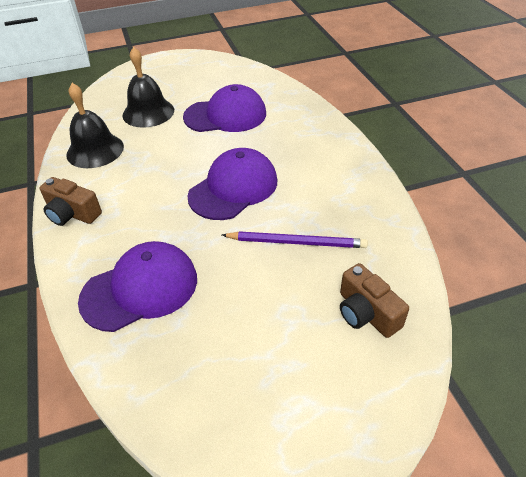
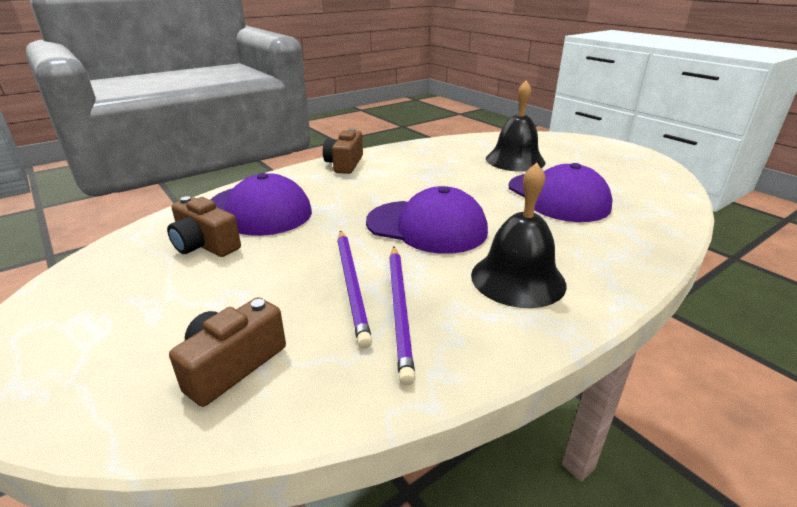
camera: 70 degrees right, 15 degrees down
black bell [66,83,124,168] -> black bell moved to [471,163,566,308]
none -> brown camera [167,196,241,257]
none -> purple pencil [389,247,415,385]

